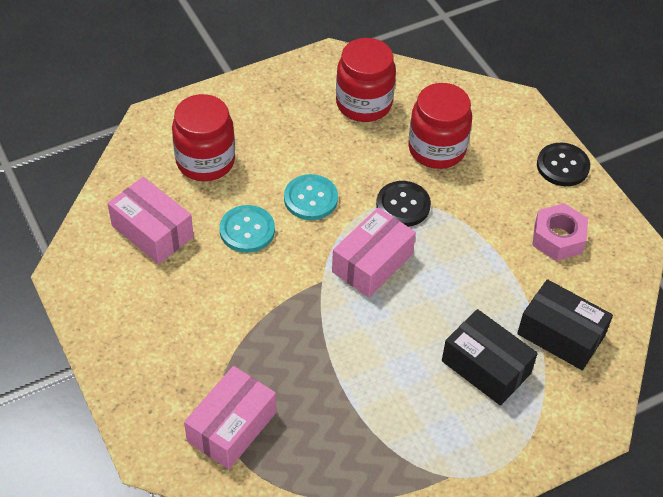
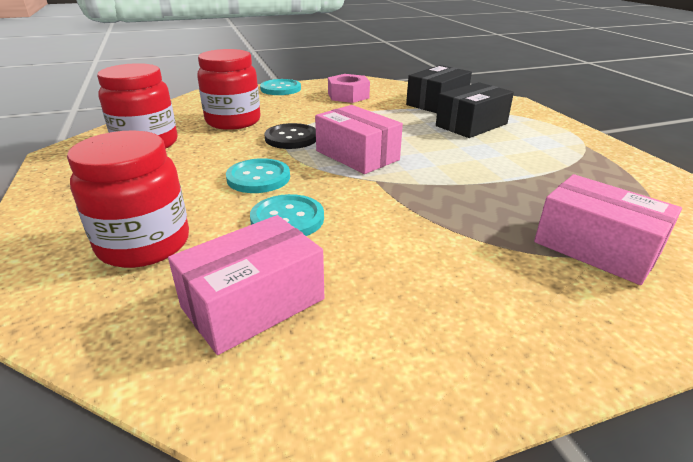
camera: 80 degrees left, 20 degrees down
black button [537,143,590,186] -> turquoise button [260,79,301,95]

